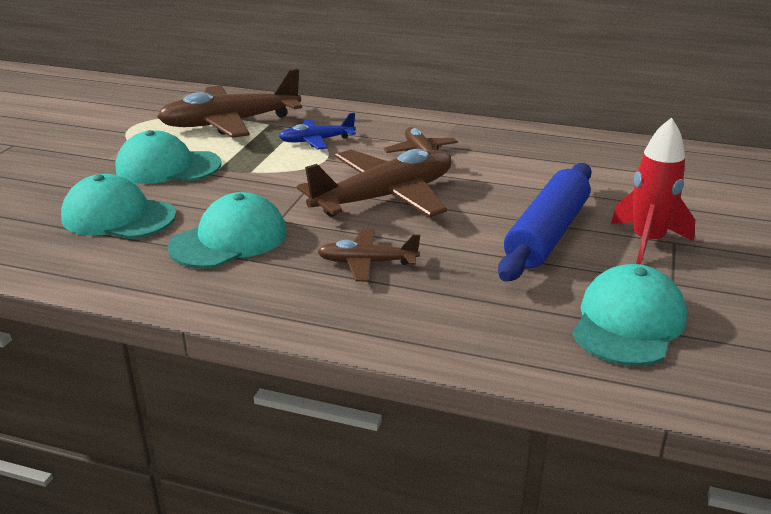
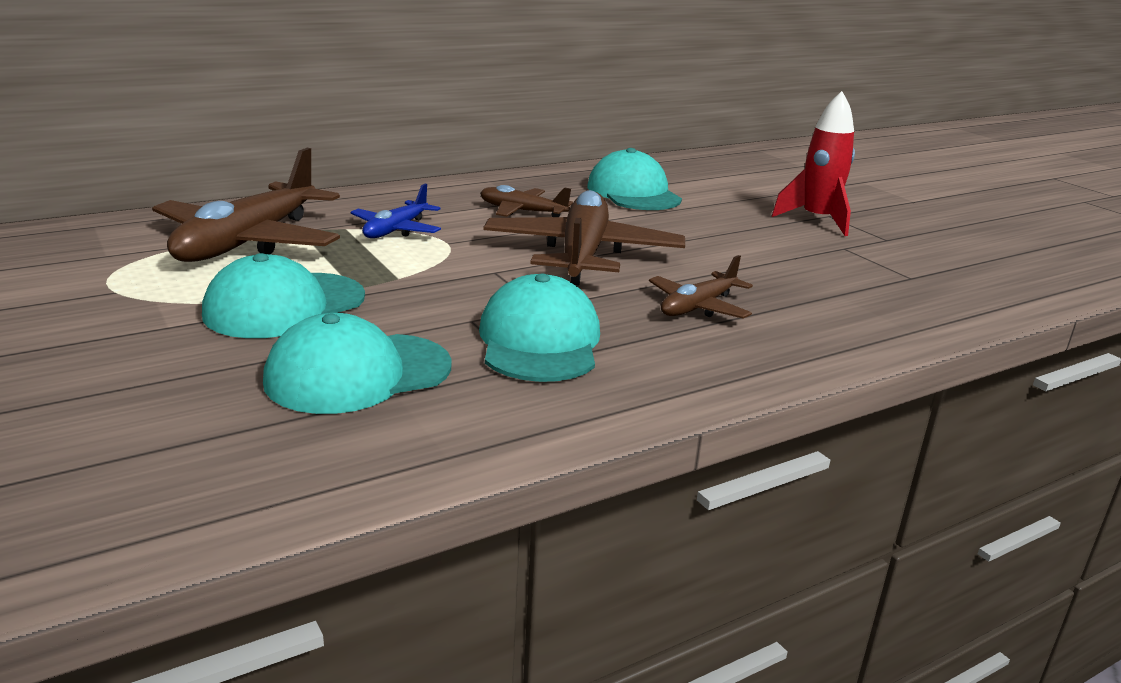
camera: 50 degrees left, 5 degrees down
blue rolling pin [498,163,592,281] -> none
turquoise cap [572,264,687,366] -> turquoise cap moved to [587,148,682,210]

